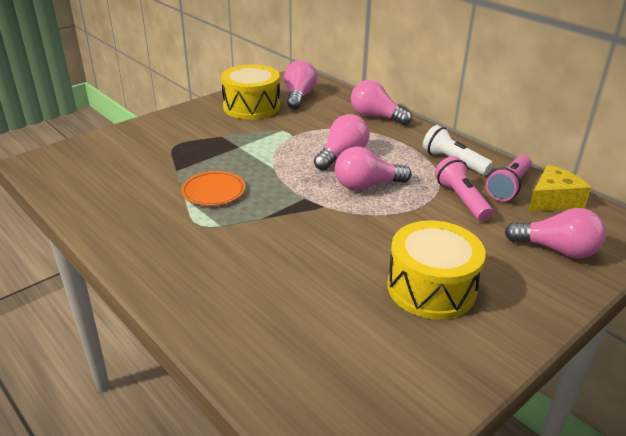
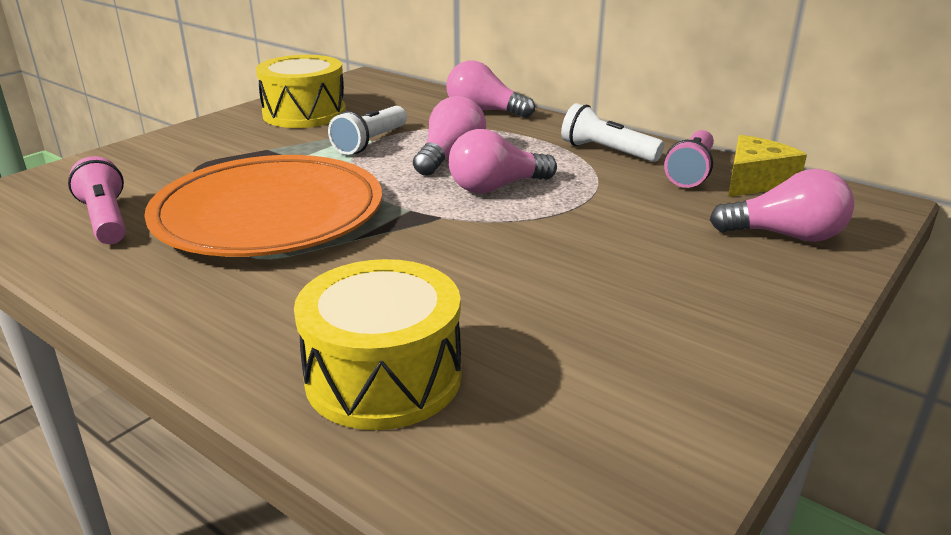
camera: 10 degrees left, 5 degrees down
orange plate [181,171,245,206] -> orange plate [144,155,382,257], size x2.34
pink light bulb [284,60,317,109] -> none
yellow drum [387,220,486,320] -> yellow drum moved to [294,259,461,430]
pink flashlight [435,156,493,222] -> pink flashlight moved to [68,156,126,244]
none -> white flashlight [328,106,407,155]

